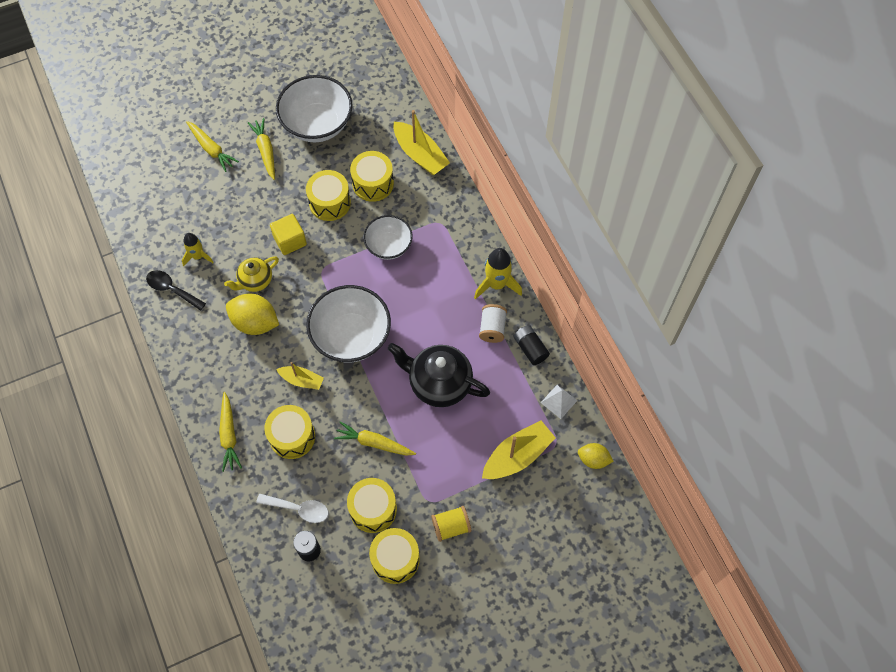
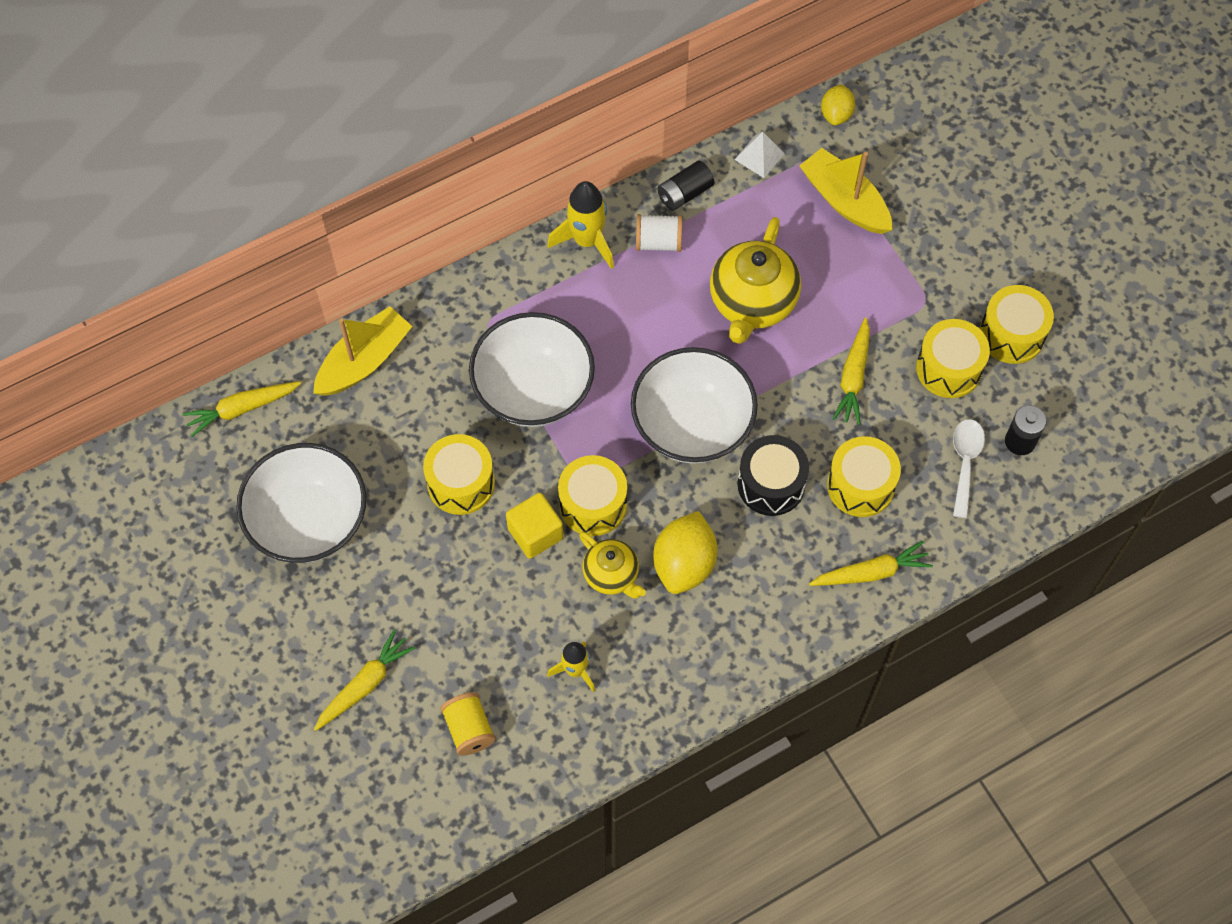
camera: 95 degrees left, 0 degrees up
black spoon [146,270,206,311] -> none
yellow carrot [248,118,275,180] -> yellow carrot moved to [182,381,301,437]
yellow boat [276,362,324,390] -> black drum [738,435,809,516]
yellow drum [350,151,394,202] -> yellow drum moved to [558,455,627,536]
white bowl [363,215,413,260] -> white bowl [469,312,595,427], size x1.63
black teapot [388,343,490,407] -> yellow teapot [710,217,801,344]
yellow spool [431,506,471,542] -> yellow spool moved to [440,692,496,756]

